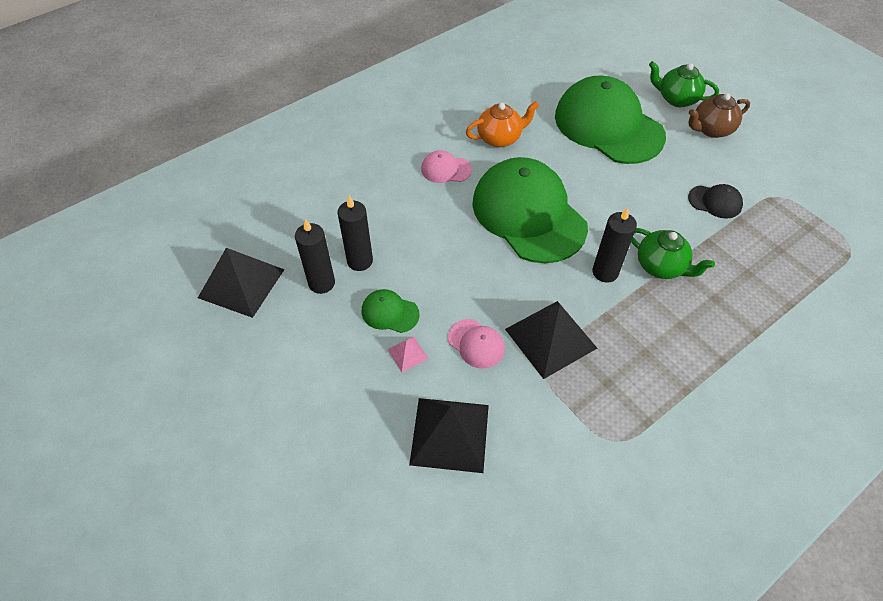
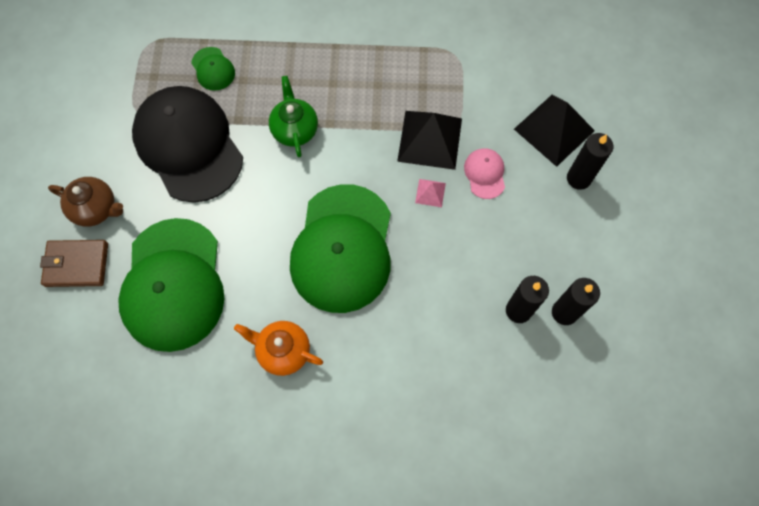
camera: 140 degrees left, 15 degrees up
black pyramid [198,248,285,318] -> none
green cap [362,289,420,333] -> green cap moved to [191,47,235,91]
pink pyramid [387,336,428,372] -> pink pyramid moved to [415,179,446,207]
pink cap [421,150,472,183] -> none
black candle [592,207,637,283] -> black candle moved to [567,133,614,190]
green teapot [649,61,719,107] -> brown wallet [40,240,108,287]
black cap [688,184,743,219] -> black cap [132,86,243,203], size x2.41

